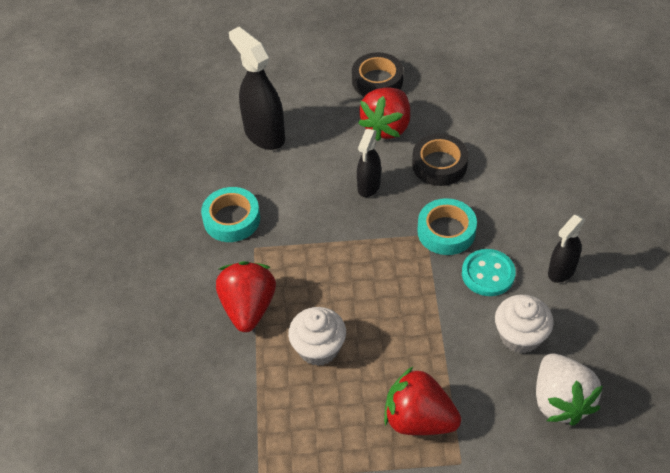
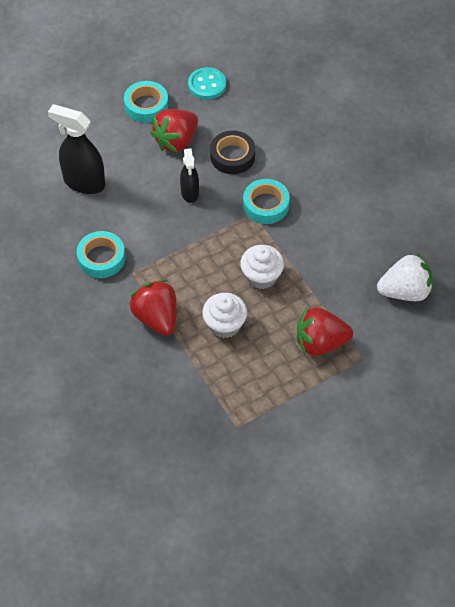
camera: 30 degrees left, 5 degrees up
black tape [352,52,403,97] -> turquoise tape [124,81,168,123]
red strawberry [358,87,410,141] -> red strawberry turned 45 degrees clockwise [150,109,198,153]
turquoise button [462,249,516,296] -> turquoise button moved to [188,67,226,100]
white cupcake [495,295,554,354] -> white cupcake moved to [240,245,284,289]
white strawberry [536,353,603,426] -> white strawberry turned 60 degrees counterclockwise [377,253,433,301]
black spray bottle [548,215,585,283] -> none

